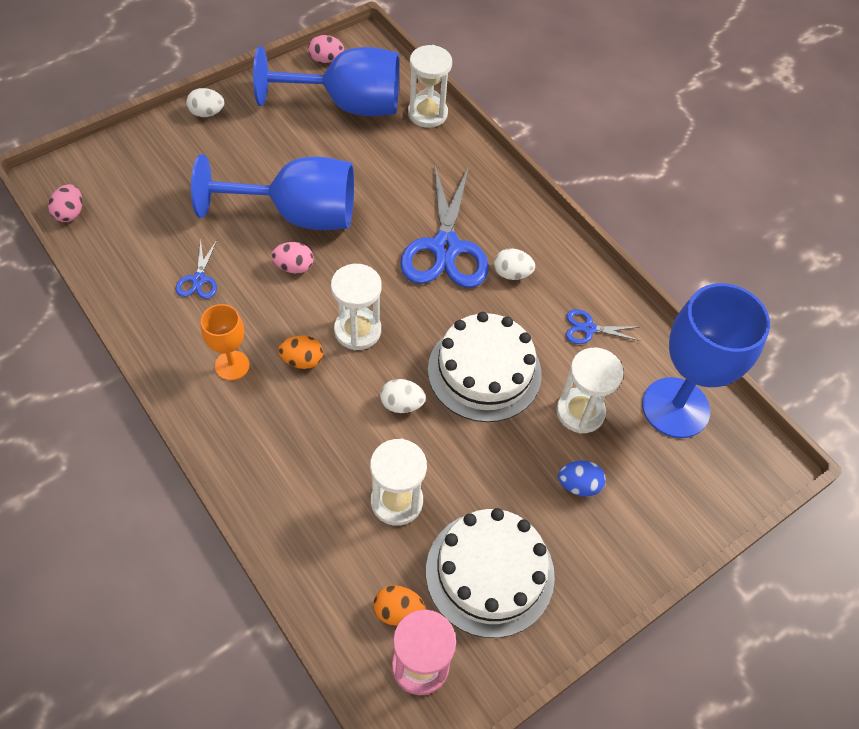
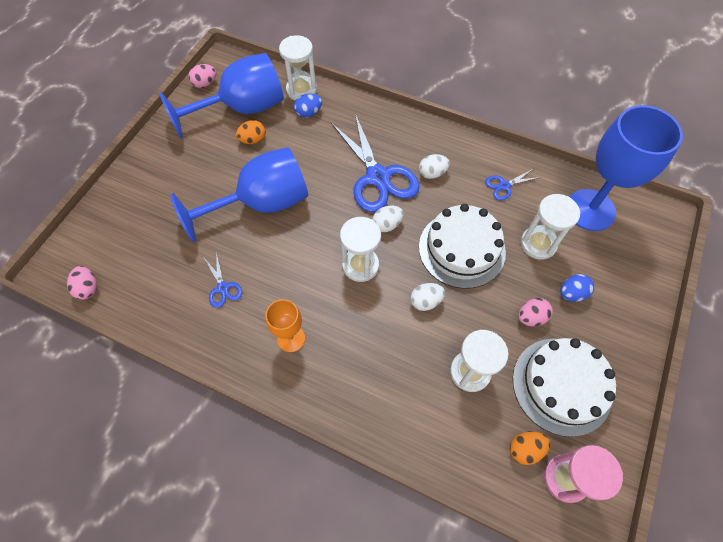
camera: 25 degrees left, 5 degrees up
white egg [186,88,225,117] -> white egg moved to [372,206,403,232]
pink egg [271,242,313,274] -> pink egg moved to [518,298,553,326]
orange egg [278,336,323,369] -> orange egg moved to [235,120,266,144]
none -> blue egg [294,94,322,118]

